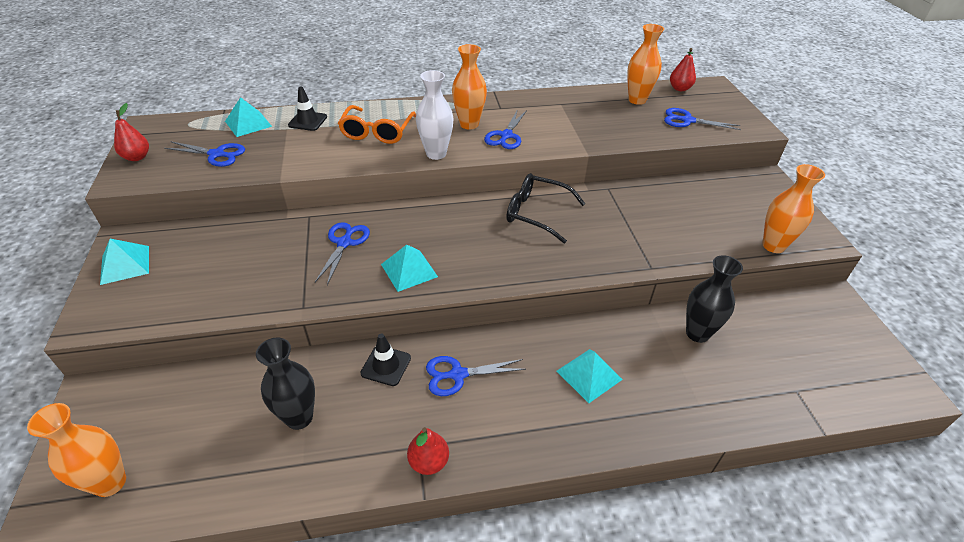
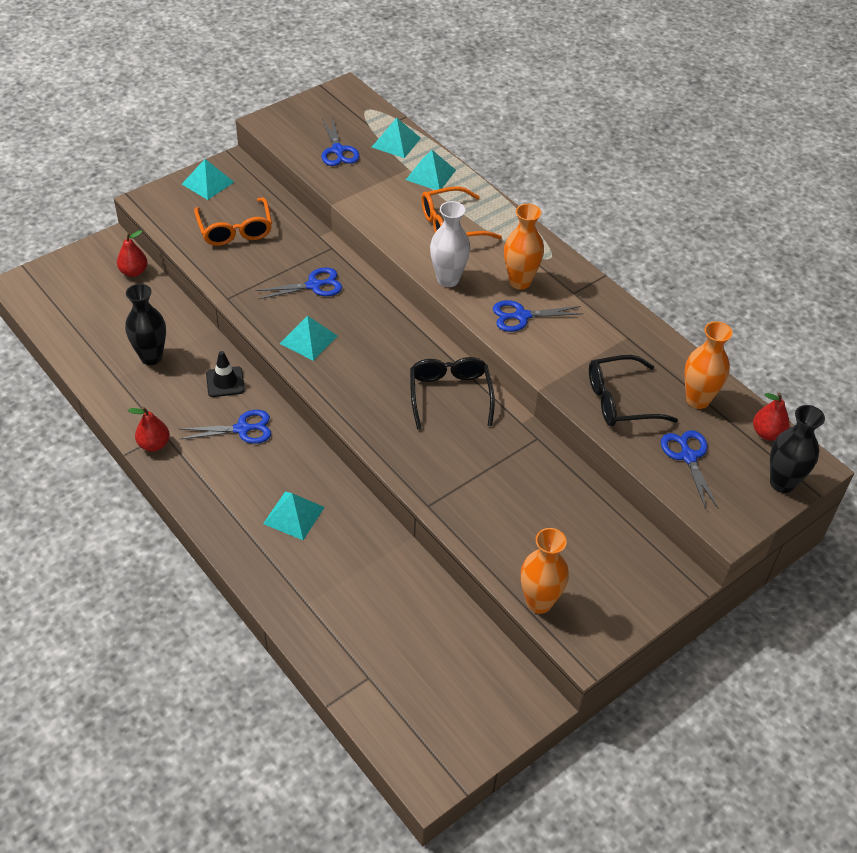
camera: 60 degrees right, 5 degrees up
orange vase [27,403,126,497] -> none
red pear [114,103,149,161] -> red pear moved to [117,230,148,277]
black traffic cone [288,87,327,131] -> turquoise pyramid [406,150,456,190]
blue scissors [426,356,526,396] -> blue scissors turned 120 degrees clockwise [179,410,271,444]
black vase [686,255,743,343] -> black vase moved to [770,405,825,493]
none -> orange glasses [194,197,272,246]
none -> black glasses [589,355,678,426]

